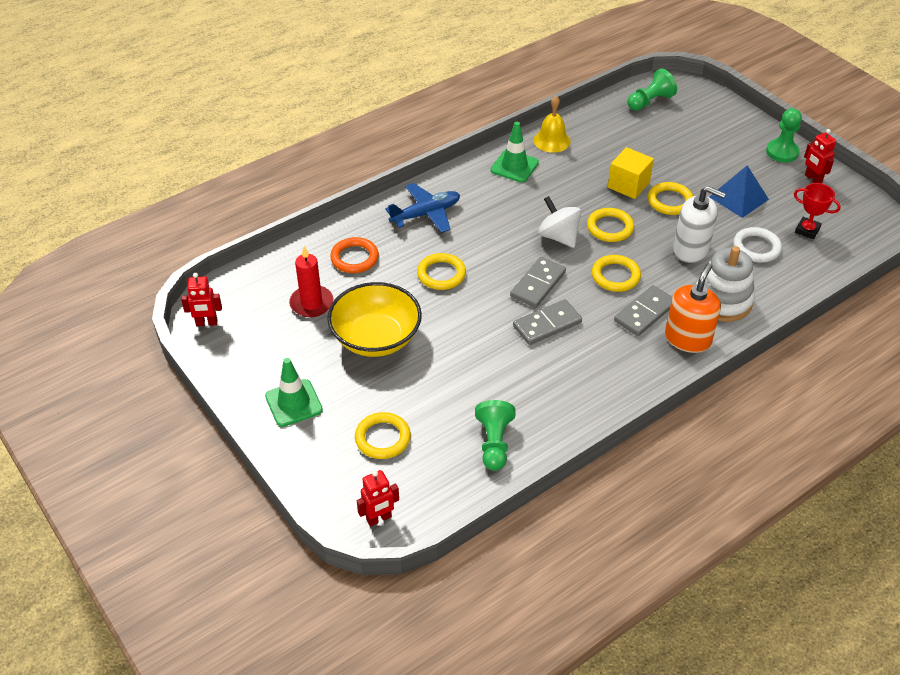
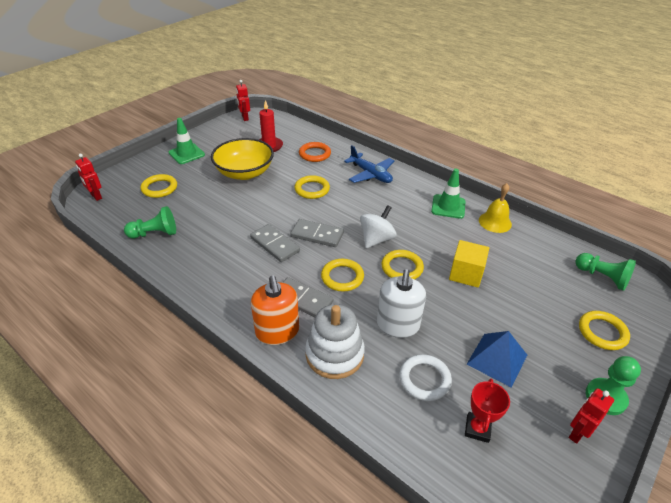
camera: 75 degrees right, 5 degrees down
yellow ring [648,182,693,215] -> yellow ring moved to [579,311,630,350]
orange soap dispenser [665,263,721,353] -> orange soap dispenser turned 60 degrees clockwise [251,276,299,345]

